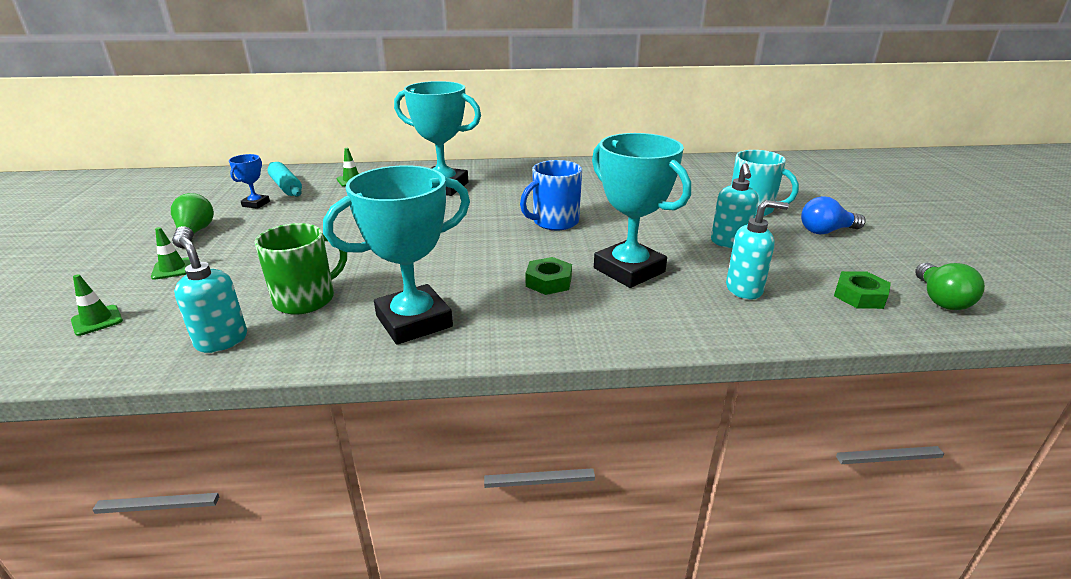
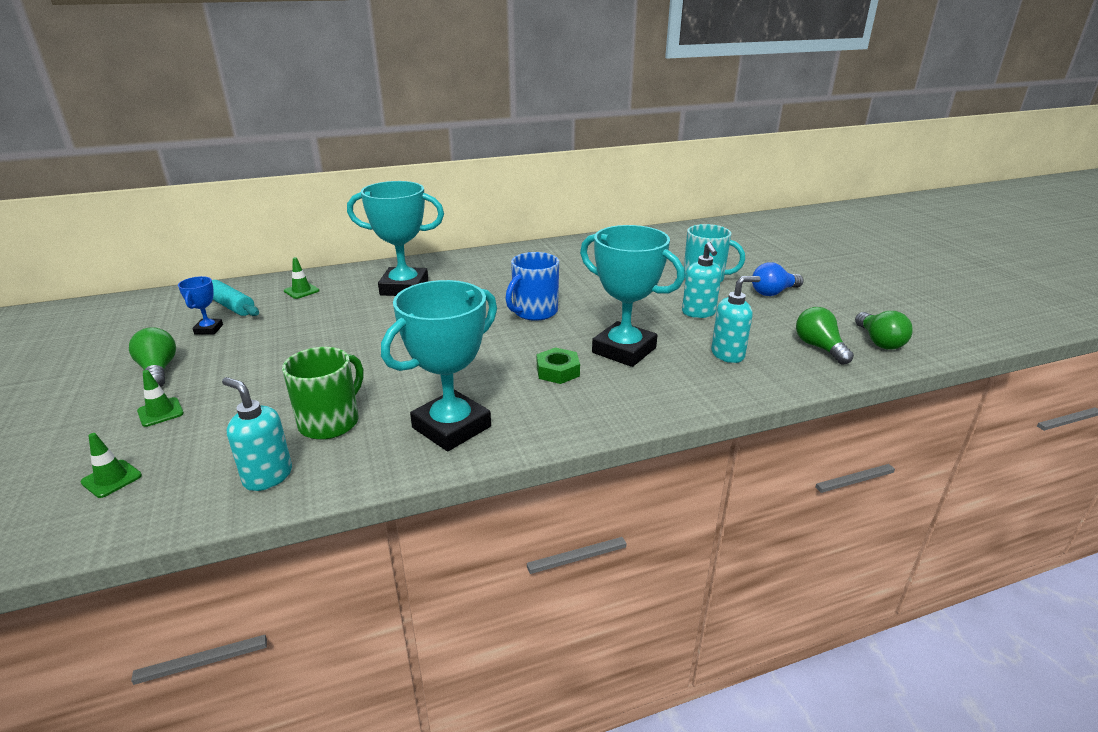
camera: 15 degrees left, 0 degrees up
green nut [834,271,891,309] -> green light bulb [796,307,854,365]

